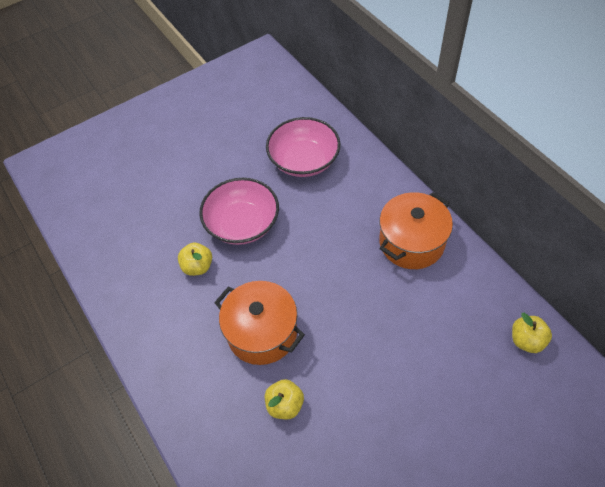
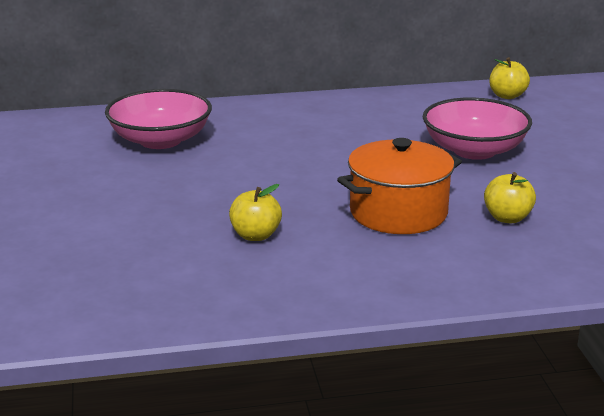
camera: 70 degrees left, 30 degrees down
pink bowl [199,178,279,245] -> pink bowl moved to [423,98,532,160]
orange pot [379,192,453,269] -> none

